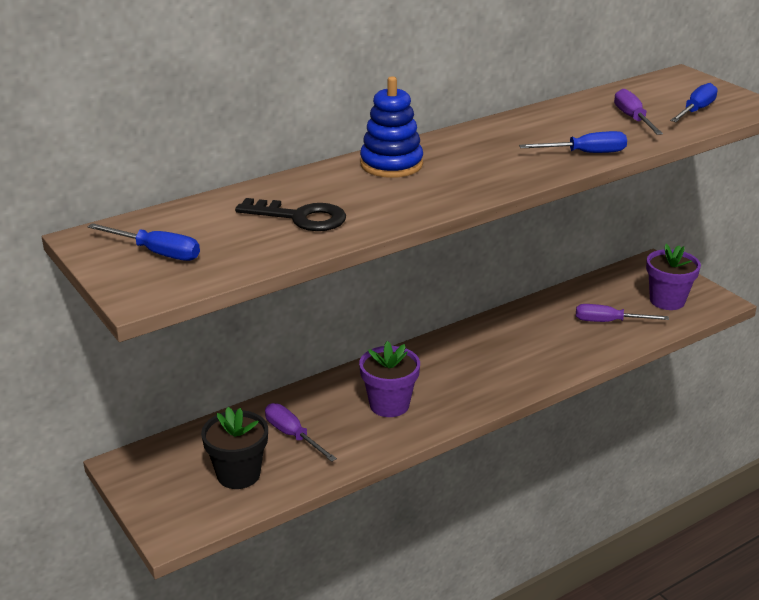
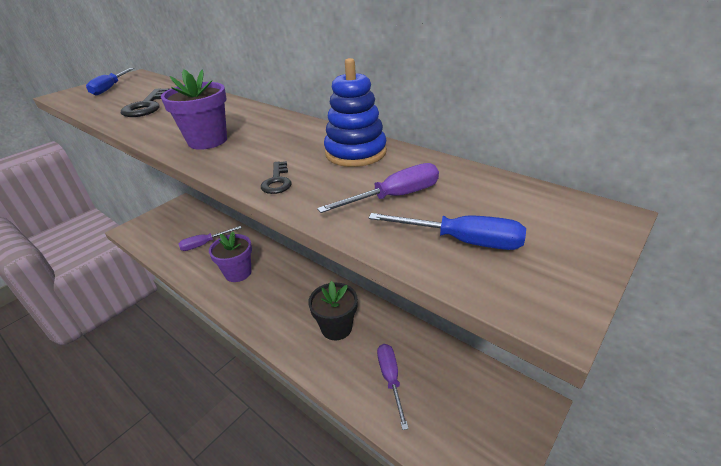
camera: 75 degrees right, 5 degrees up
black flower pot [201,407,268,489] -> black flower pot moved to [308,281,358,340]
purple screwdriver [265,403,337,462] -> purple screwdriver turned 150 degrees counterclockwise [179,226,242,251]
blue stacking toy [360,76,423,178] -> blue stacking toy moved to [324,58,387,167]
blue screwdriver [519,131,627,153] -> black key [261,161,291,194]
purple flower pot [646,244,701,310] -> purple flower pot moved to [161,69,227,150]

